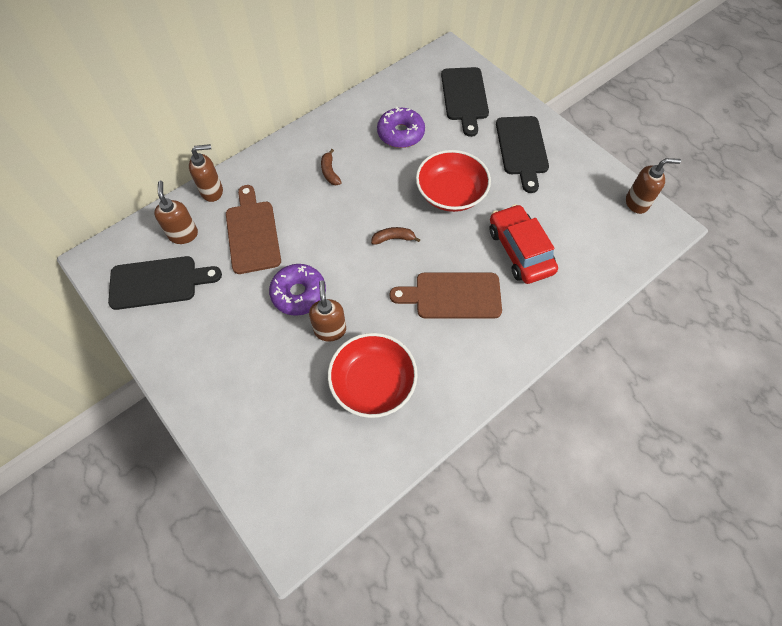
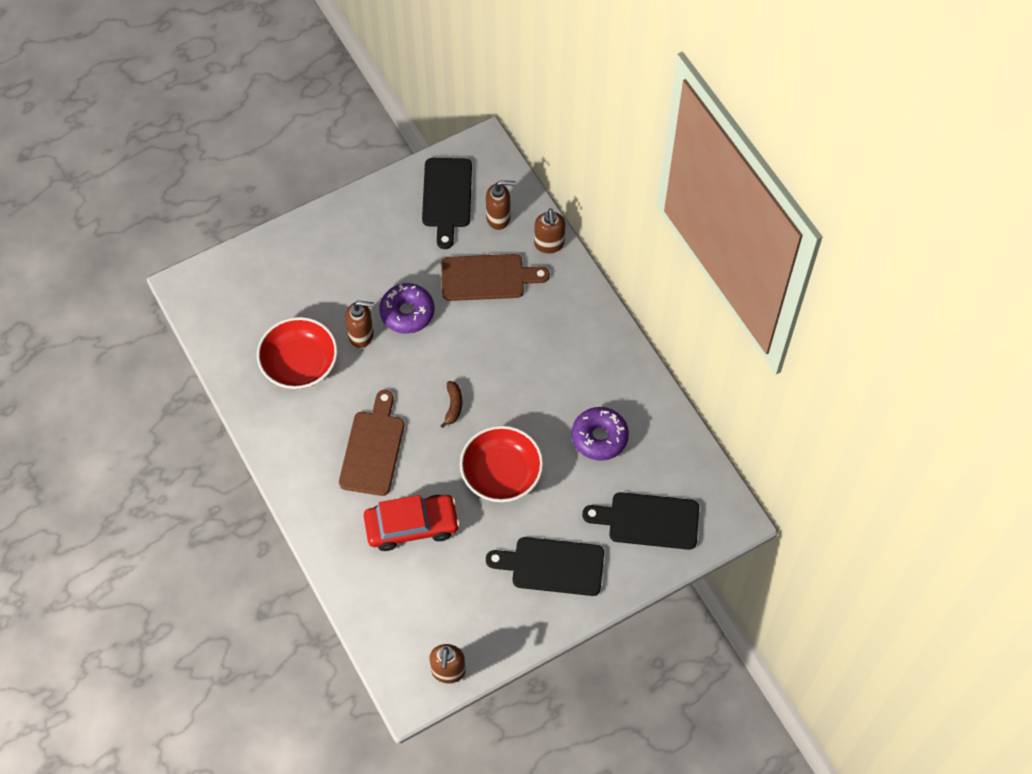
camera: 100 degrees right, 0 degrees up
brown banana [321,149,342,186] -> none

